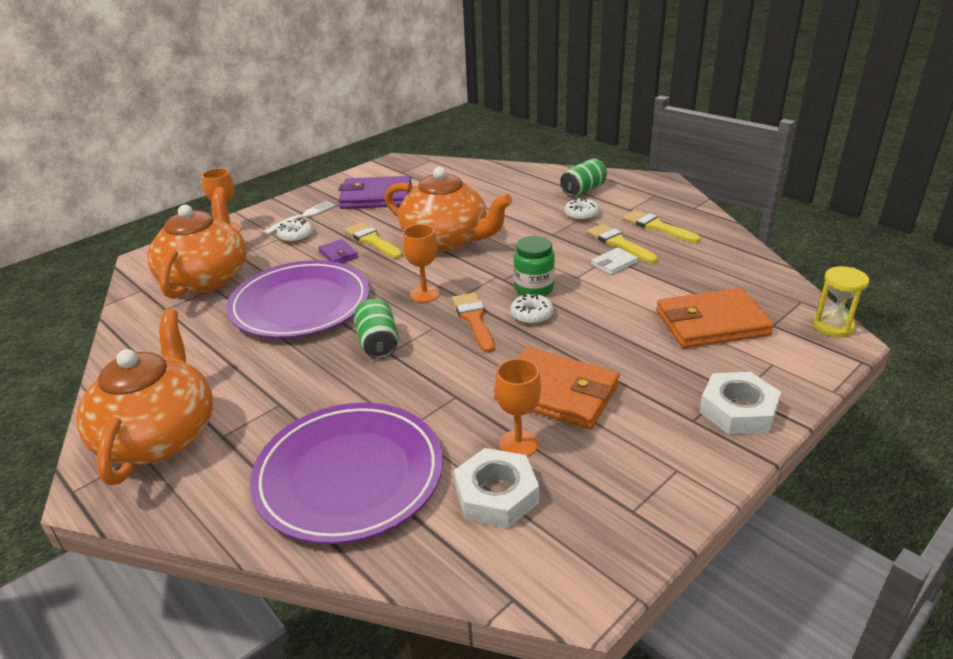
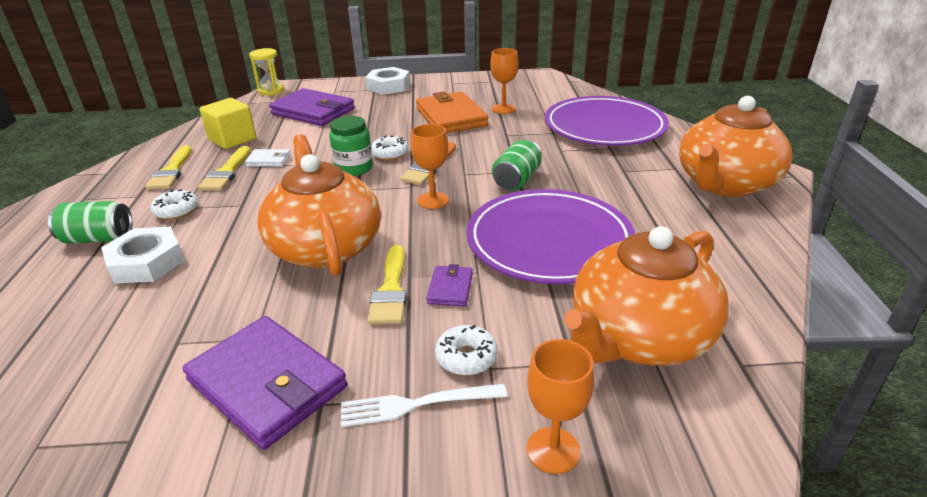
camera: 140 degrees left, 0 degrees up
white nut [454,448,539,528] -> white nut moved to [101,227,185,284]
orange wallet [656,288,774,348] -> purple wallet [269,88,355,126]
none -> yellow cube [200,98,256,149]

